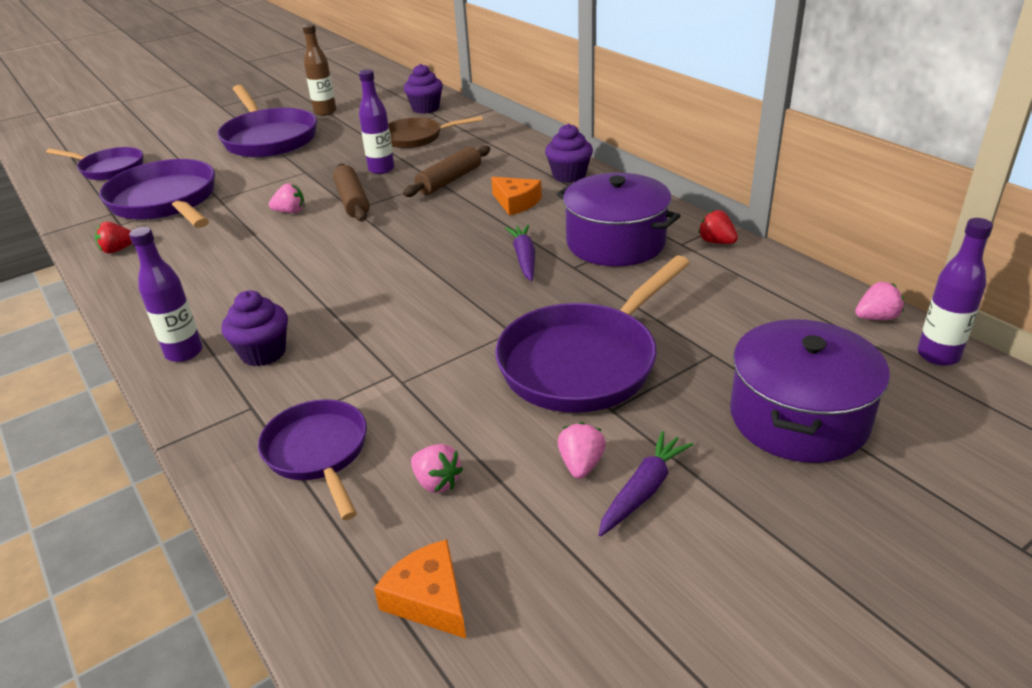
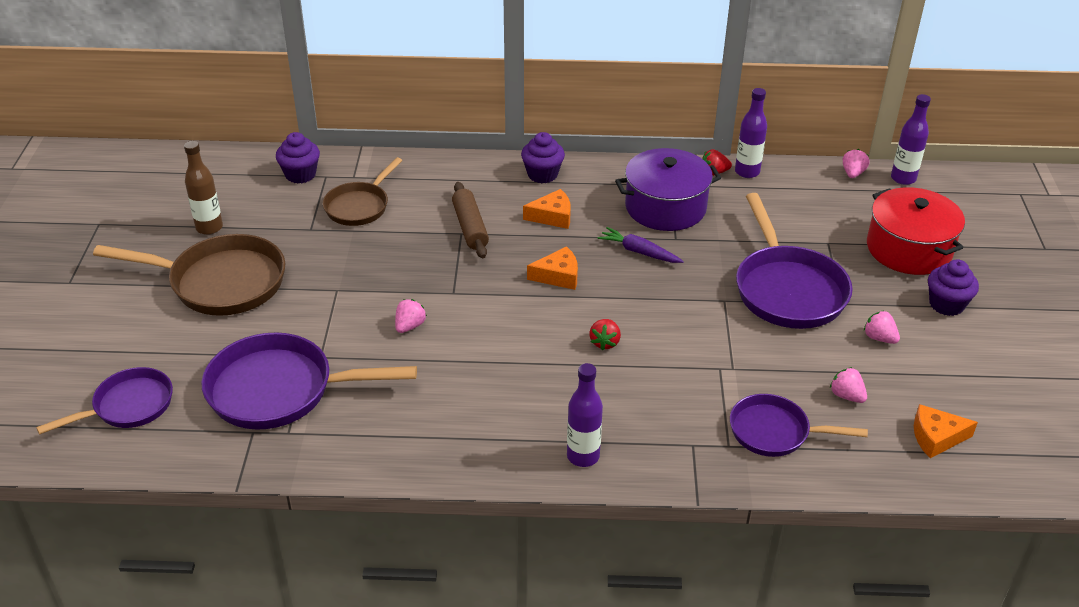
camera: 55 degrees left, 5 degrees up
red strawberry [95,221,132,254] -> red strawberry moved to [589,319,621,350]
purple pan [217,85,317,158] -> brown pan [93,234,285,316]
purple cupcake [222,290,288,366] -> purple cupcake moved to [928,259,979,316]
brown rolling pin [333,163,370,222] -> none
purple bottle [359,69,394,174] -> purple bottle moved to [735,88,767,178]
pink strawberry [411,444,463,493] -> pink strawberry turned 120 degrees counterclockwise [830,367,867,403]
purple carrot [598,431,693,536] -> none
purple pot [730,319,890,463] -> red pot [867,187,965,275]
none -> orange cheese [527,246,578,290]

